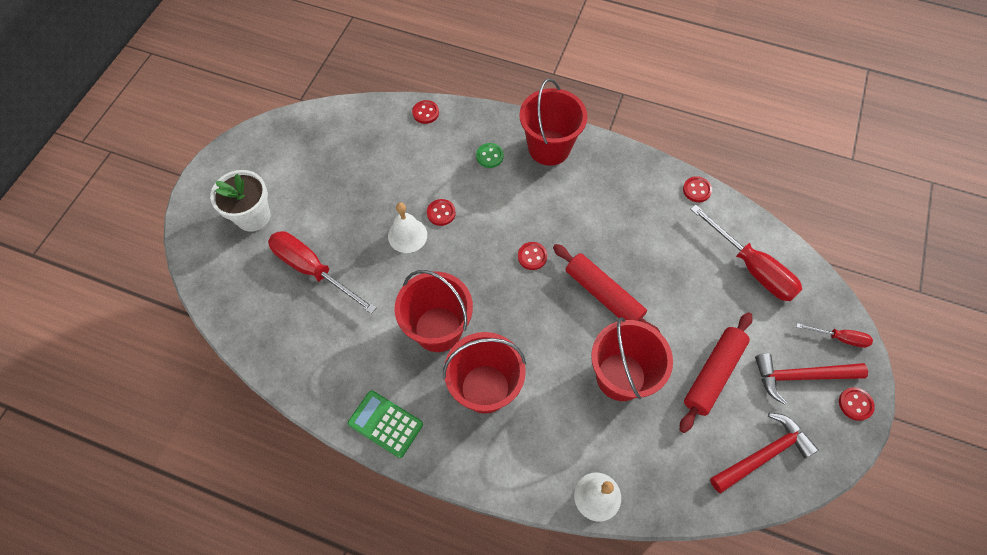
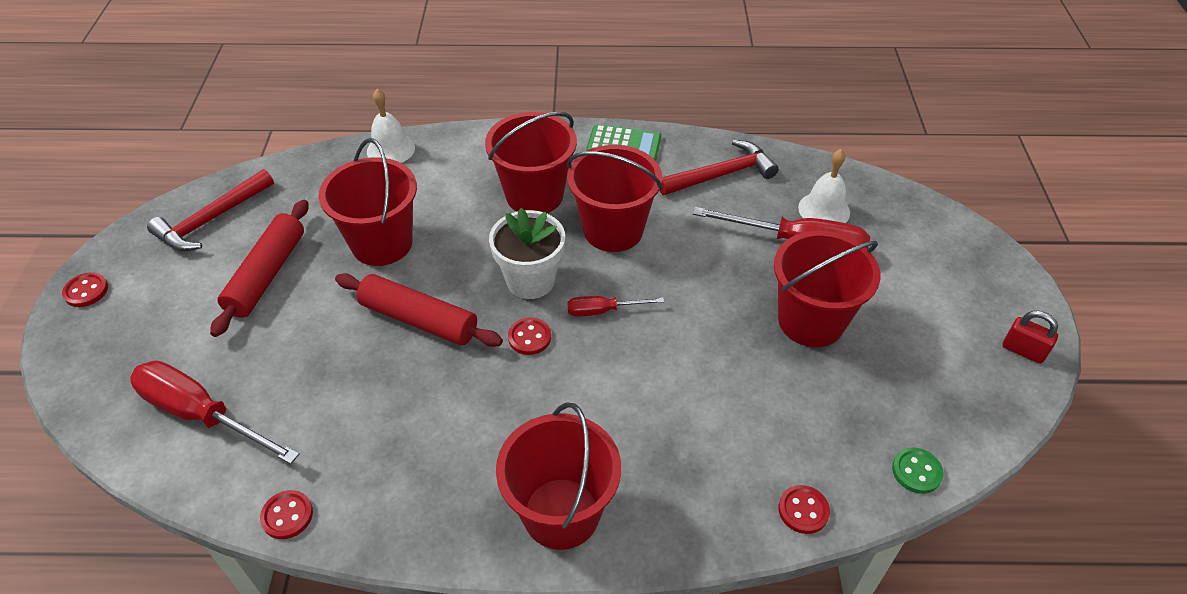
camera: 160 degrees right, 15 degrees down
white flower pot [210,170,270,232] -> white flower pot moved to [489,208,565,299]
white bell [388,202,427,253] -> white bell moved to [798,149,850,223]
red button [427,199,456,226] -> none
green button [476,143,504,168] -> green button moved to [892,447,944,494]
red hammer [755,353,868,405] -> red hammer moved to [660,140,779,195]
red screwdriver [796,323,873,348] -> red screwdriver moved to [567,296,664,317]
none -> red bucket [774,231,881,347]
none -> red padlock [1002,311,1058,364]

